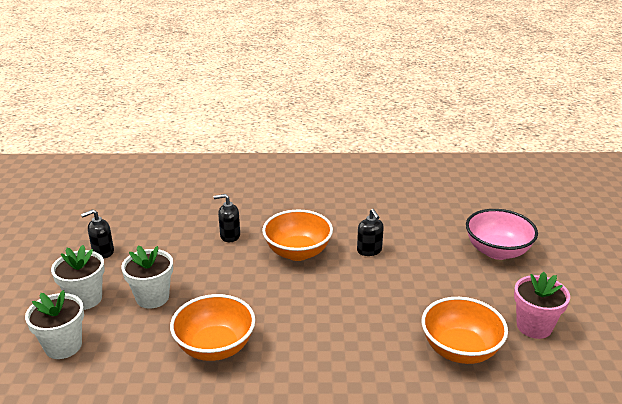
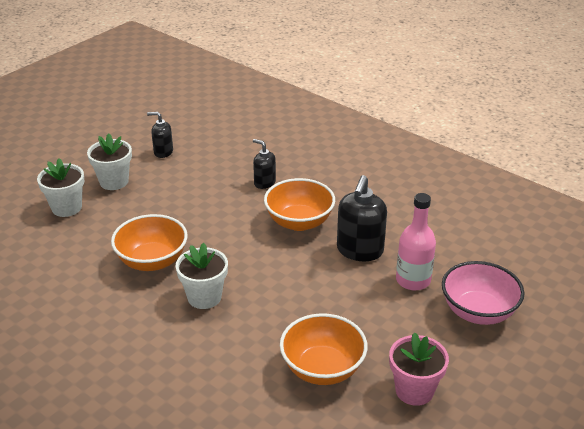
camera: 40 degrees right, 5 degrees up
white flower pot [121,245,173,309] -> white flower pot moved to [175,243,228,309]
black soap dispenser [357,209,384,256] -> black soap dispenser [337,175,387,261], size x1.72
none -> pink bottle [396,193,436,290]

